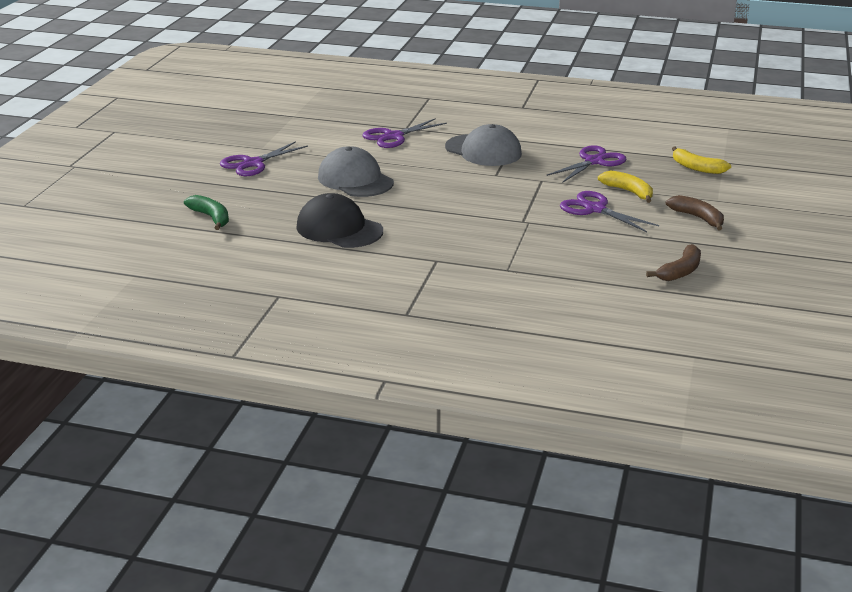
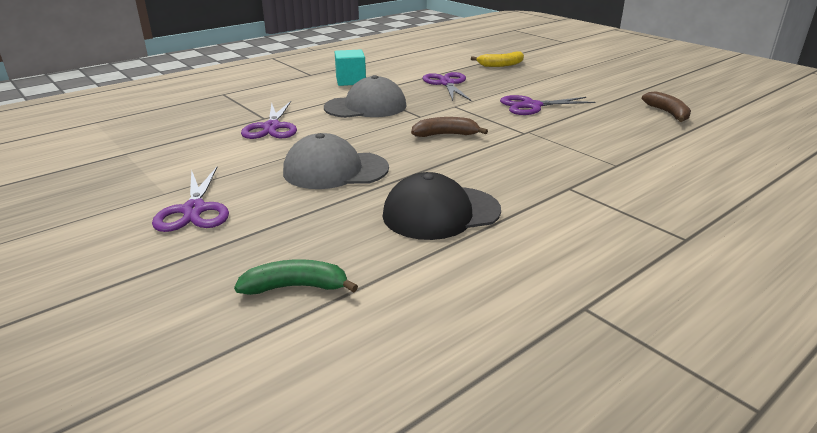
camera: 55 degrees left, 0 degrees up
yellow banana [598,170,653,203] -> none
brown banana [666,195,724,230] -> brown banana moved to [411,117,488,137]
none -> turquoise cube [335,49,366,86]

